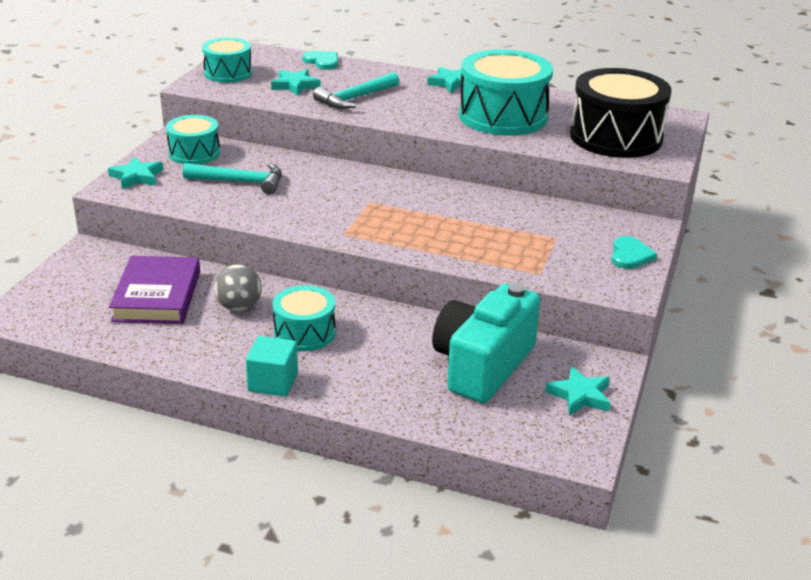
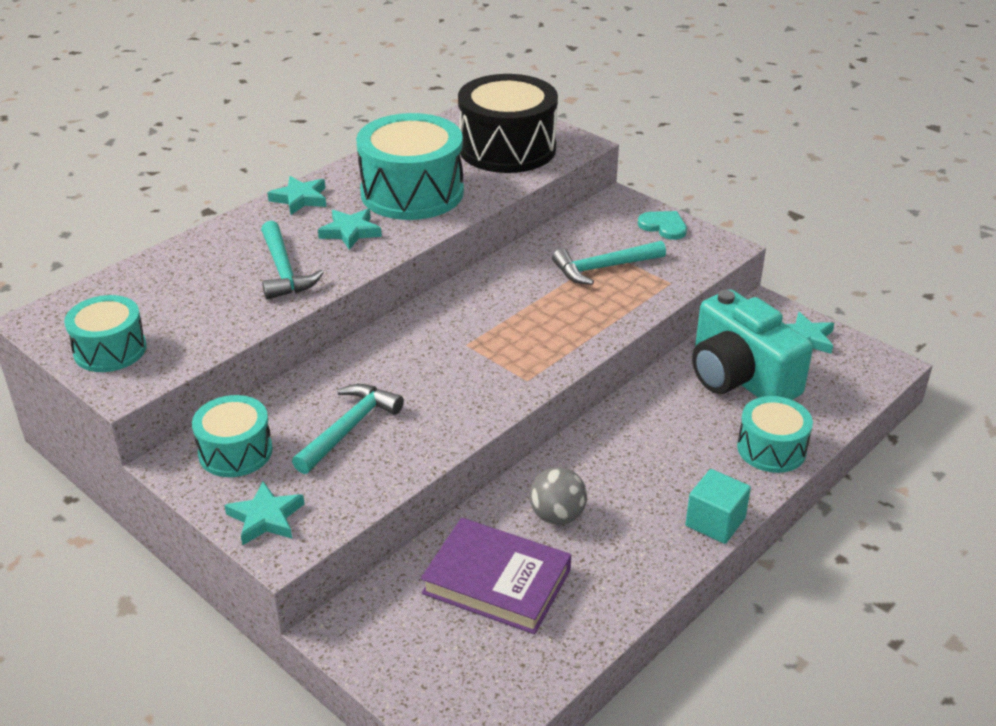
camera: 65 degrees left, 5 degrees up
turquoise star [271,69,321,96] -> turquoise star moved to [318,209,382,250]
turquoise drum [272,285,336,351] -> turquoise drum moved to [737,396,813,473]
turquoise heart [303,51,338,70] -> none
none -> turquoise hammer [552,241,666,285]

